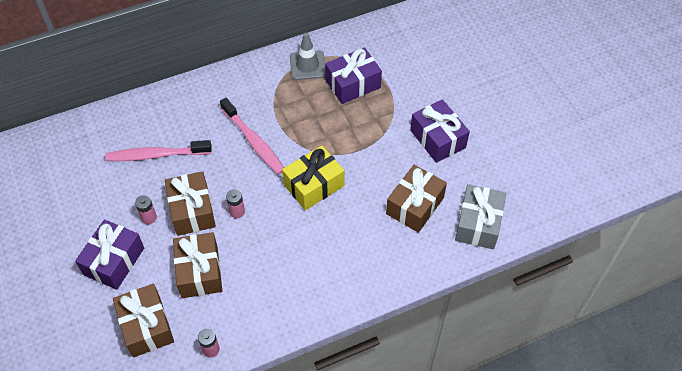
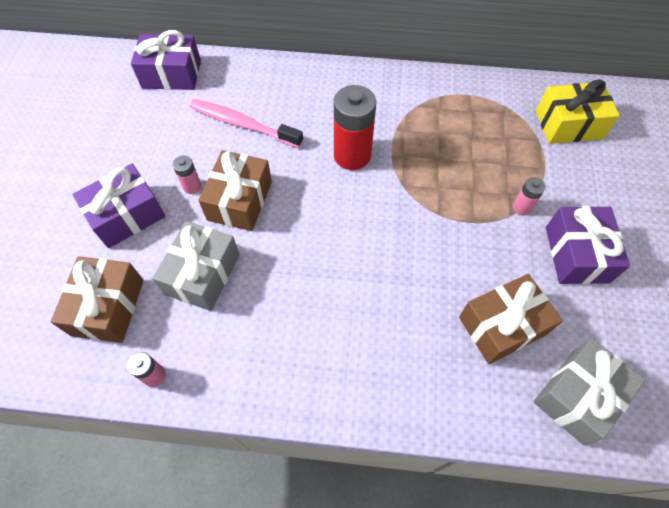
camera: 30 degrees right, 5 degrees up
brown gift [173,232,222,298] -> grey gift [152,221,240,311]
pink toothbrush [220,98,284,175] -> red battery [334,85,376,170]
pink battery [226,189,245,218] -> pink battery moved to [513,177,546,215]
yellow gift [282,145,344,210] -> yellow gift moved to [536,79,620,144]
grey traffic cone [290,33,325,80] -> none
purple gift [325,47,382,104] -> purple gift moved to [131,30,201,90]

